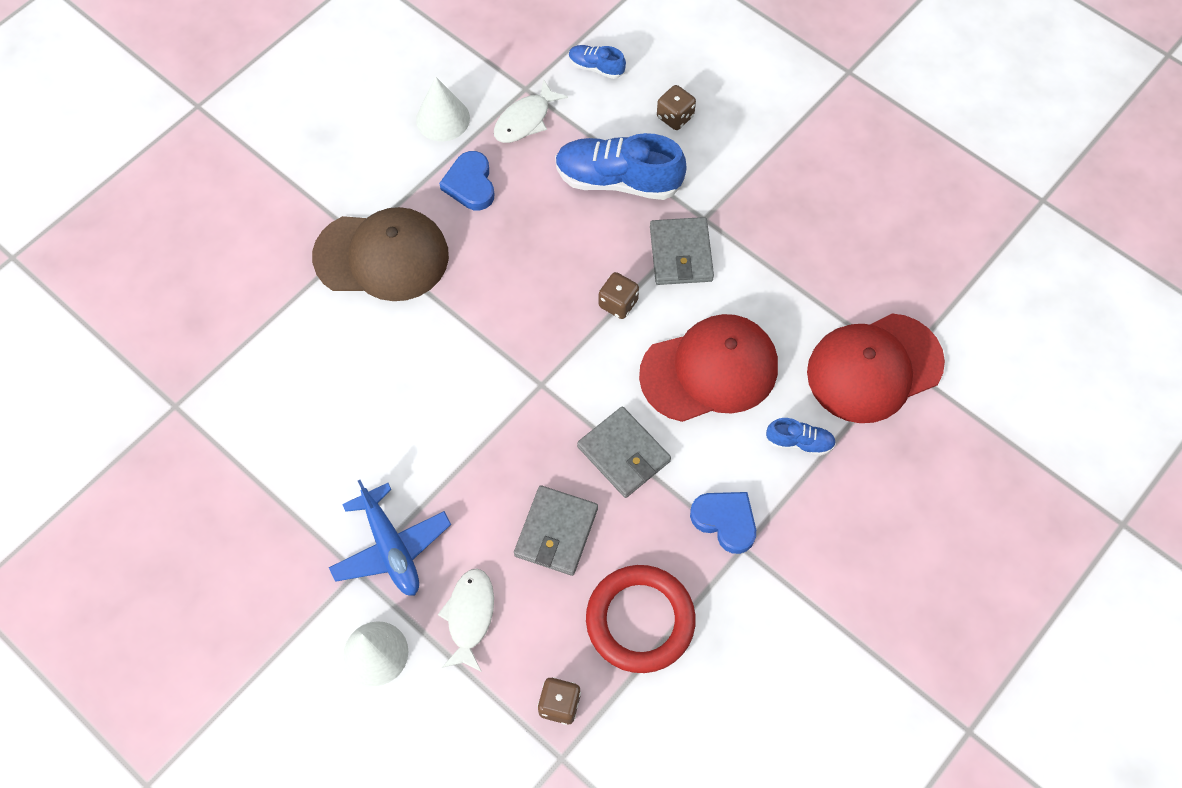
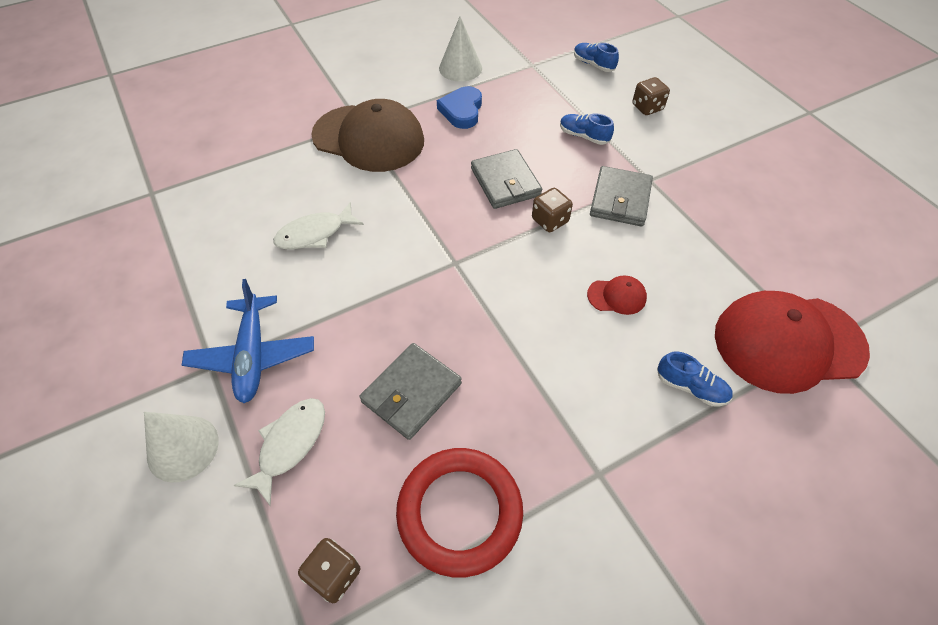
camera: 20 degrees right, 10 degrees down
white fish [494,79,568,143] -> white fish moved to [273,202,364,250]
blue shoe [555,133,687,200] -> blue shoe [560,113,614,145], size x0.49
grey wallet [577,406,671,498] -> grey wallet moved to [471,149,542,209]
red cap [639,314,778,422] -> red cap [587,276,647,315], size x0.42
blue heart [690,492,756,554] -> none

